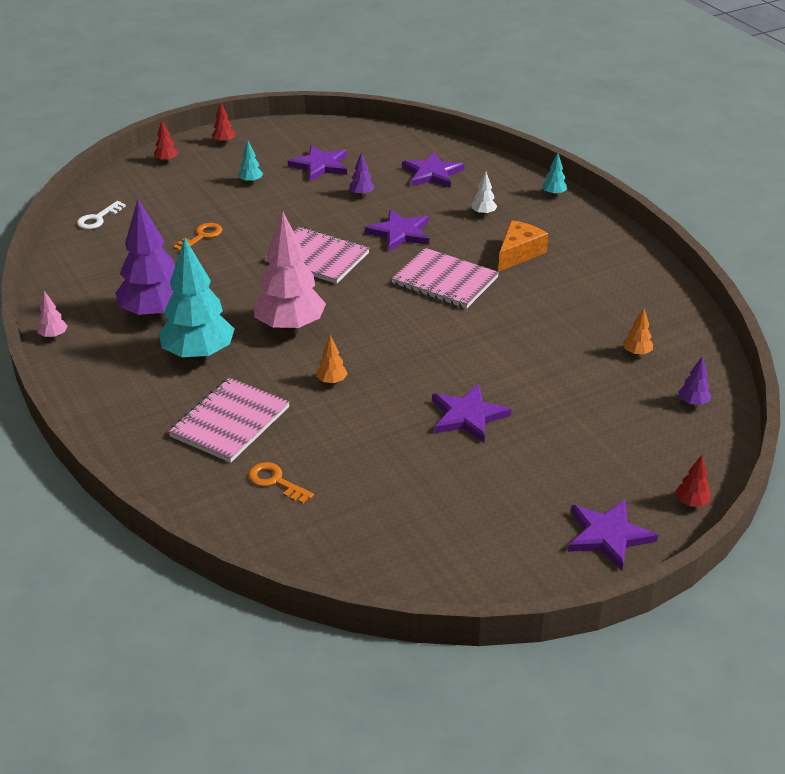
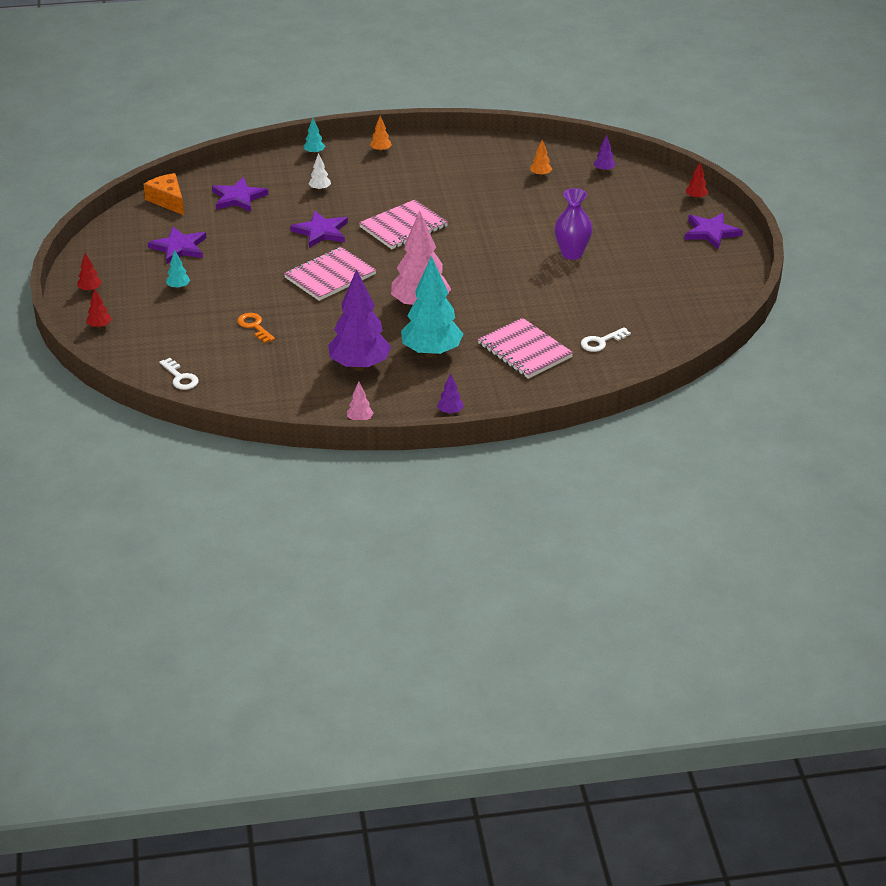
camera: 70 degrees left, 0 degrees up
orange key [248,462,314,504] -> white key [581,327,631,352]
orange tree [316,335,348,384] -> orange tree moved to [370,116,392,152]
purple tree [349,153,375,196] -> purple tree moved to [437,373,464,414]
purple star [432,384,512,443] -> purple vase [554,188,593,260]
orange cheese [498,220,548,272] -> orange cheese moved to [144,173,184,215]

